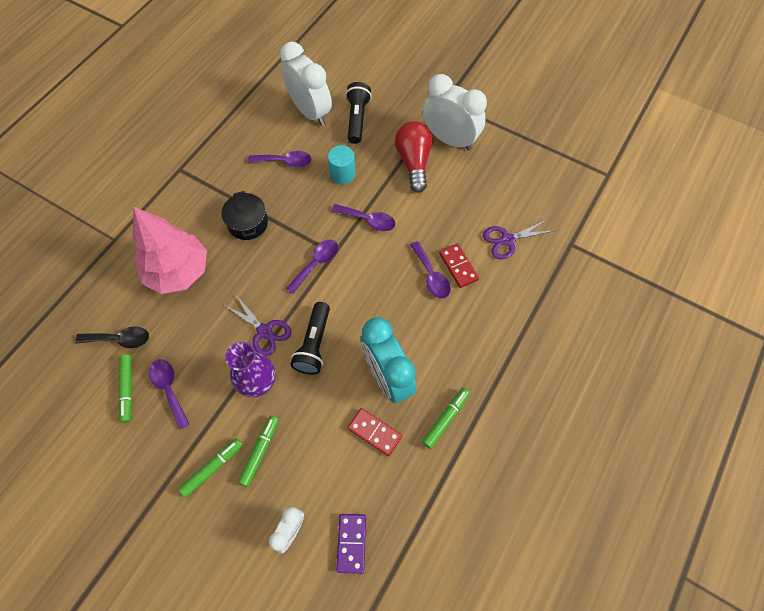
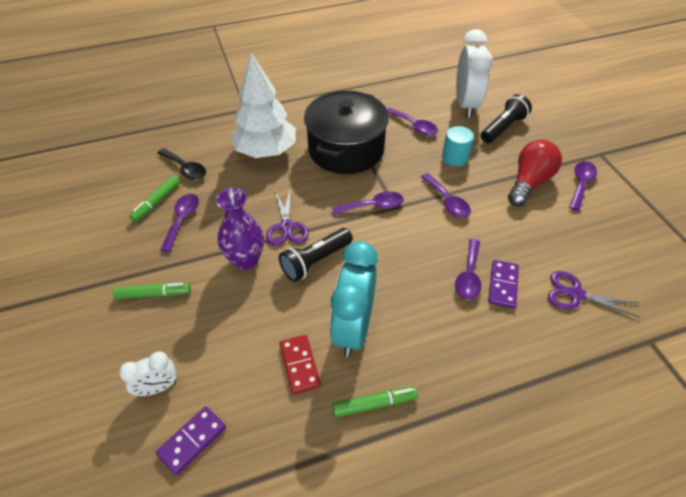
camera: 40 degrees right, 15 degrees down
pink tree [132,207,207,294] -> white tree [230,53,296,158]
black pot [221,191,268,240] -> black pot [304,91,389,174], size x1.93
green marker [238,415,279,487] -> none
white clock [423,74,487,151] -> purple spoon [569,161,597,211]
red domino [439,243,479,288] -> purple domino [488,260,519,308]

